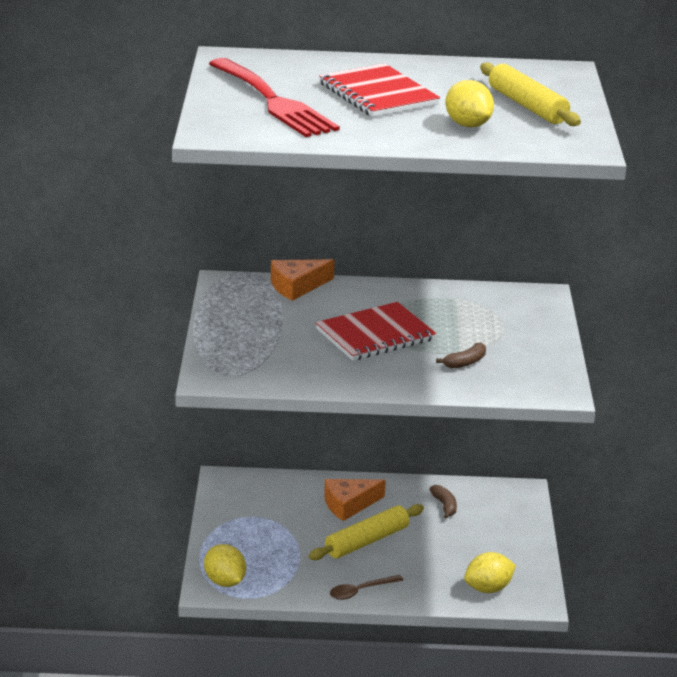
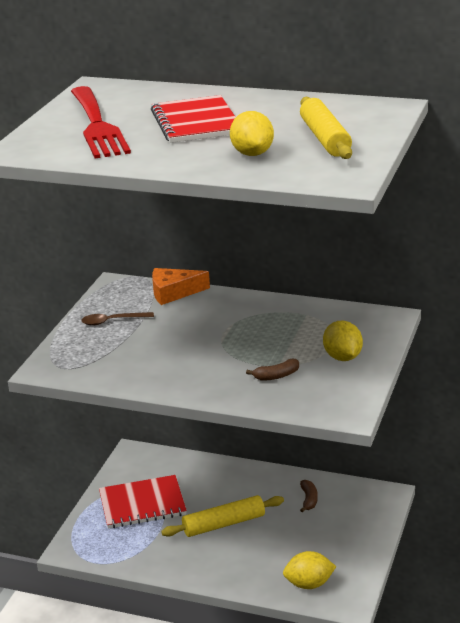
camera: 20 degrees right, 0 degrees up
yellow lemon [204,544,246,587] -> yellow lemon moved to [323,321,363,361]
red notebook [315,302,436,361] -> red notebook moved to [99,475,187,529]
orange cheese [324,479,386,521] -> none
brown spoon [330,575,403,600] -> brown spoon moved to [81,312,154,326]

